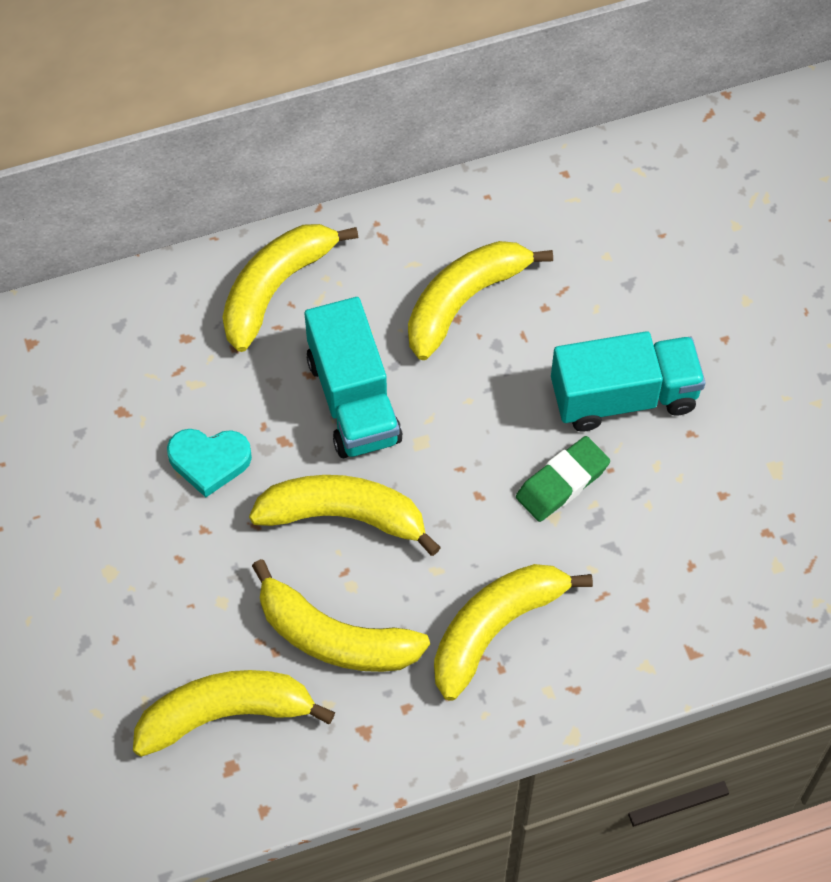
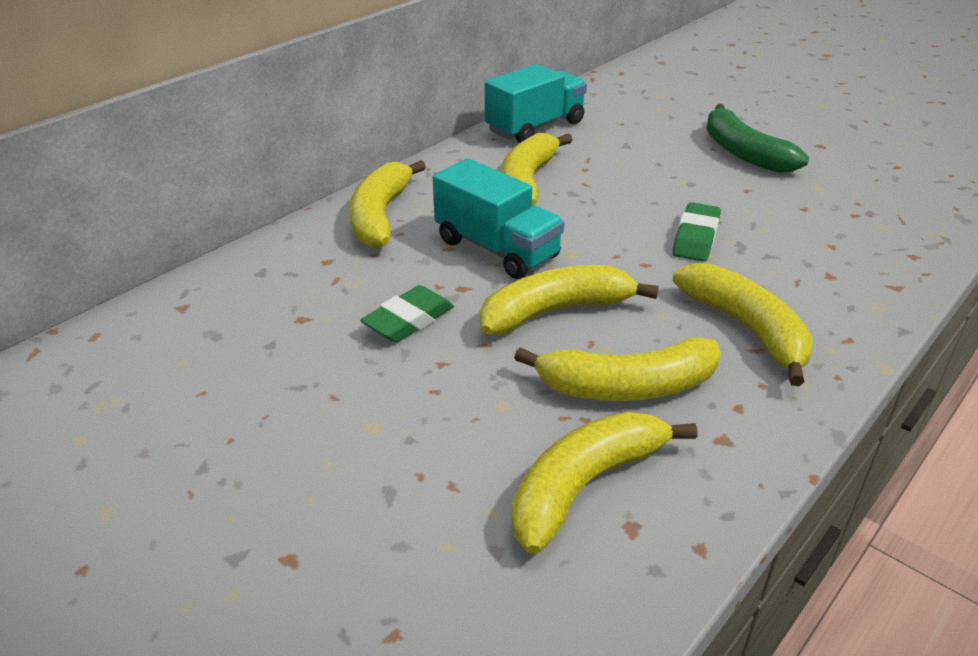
camera: 30 degrees left, 25 degrees down
turquoise heart [167,429,252,497] -> green eraser [360,285,454,342]
yellow banana [434,564,593,701] -> yellow banana turned 135 degrees clockwise [672,263,813,386]
turquoise truck [551,331,706,432] -> turquoise truck moved to [485,64,587,143]
none -> green banana [706,104,809,173]

